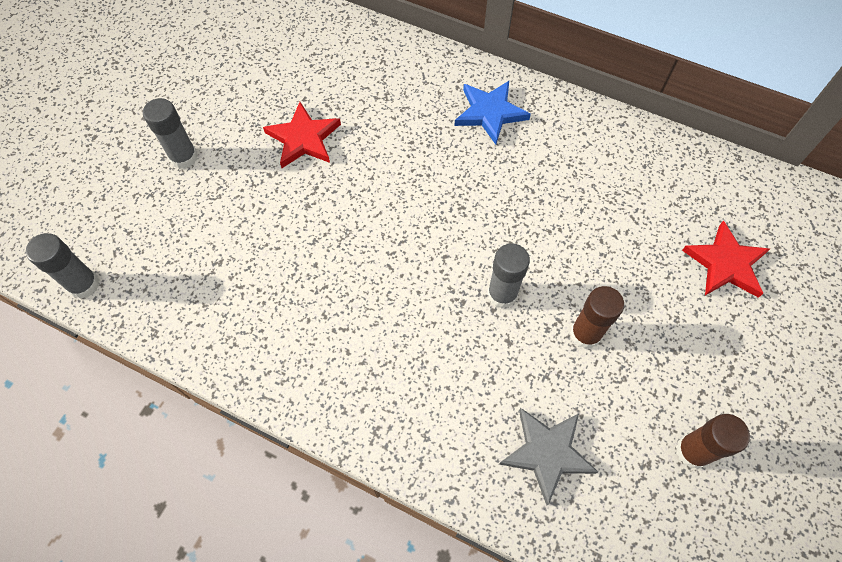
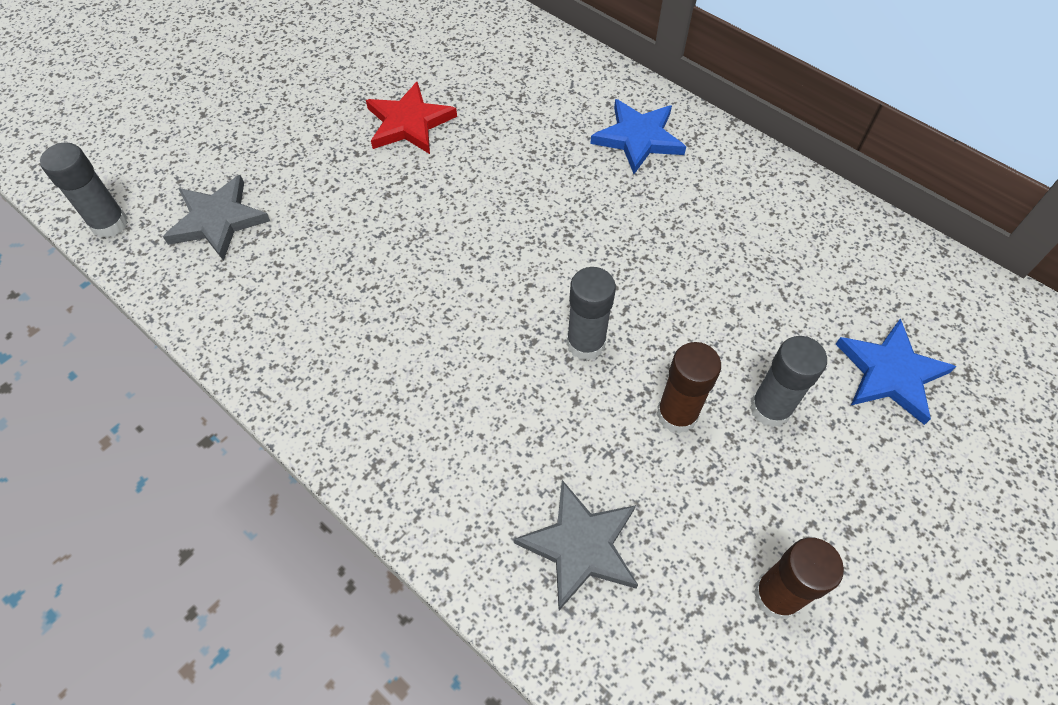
camera: 15 degrees right, 5 degrees down
grey glue stick [143,98,198,169] -> grey glue stick moved to [750,336,827,428]
red star [682,220,770,298] -> blue star [836,318,956,425]
none -> grey star [163,175,270,261]

